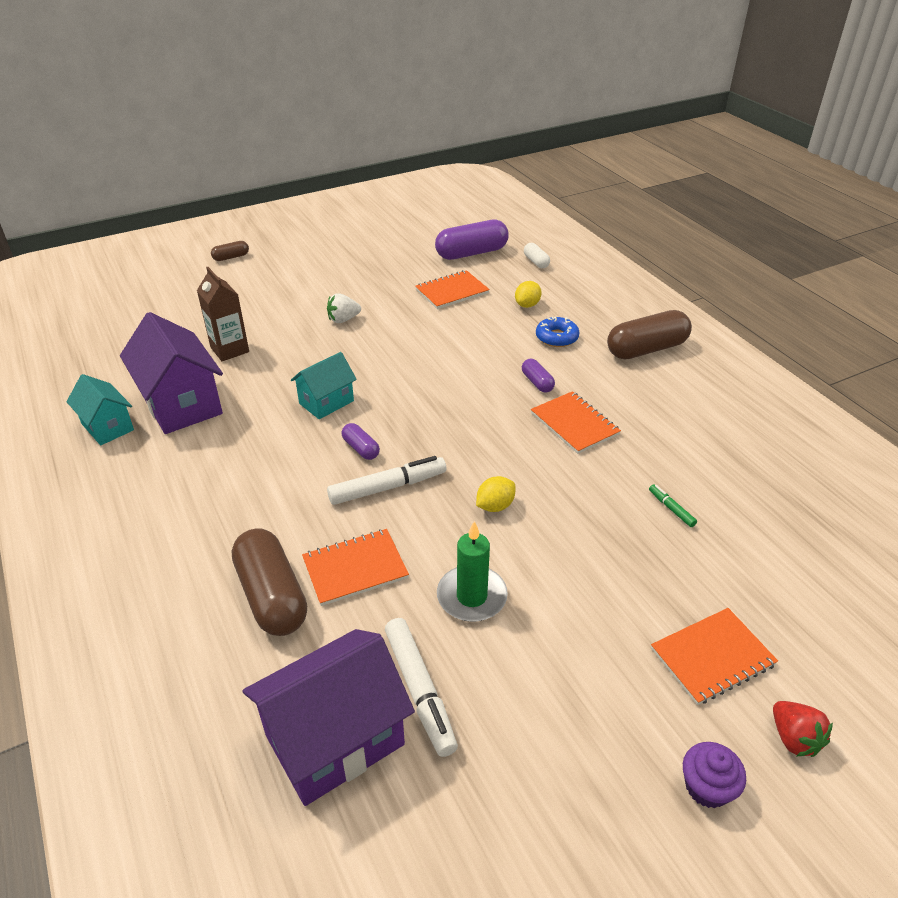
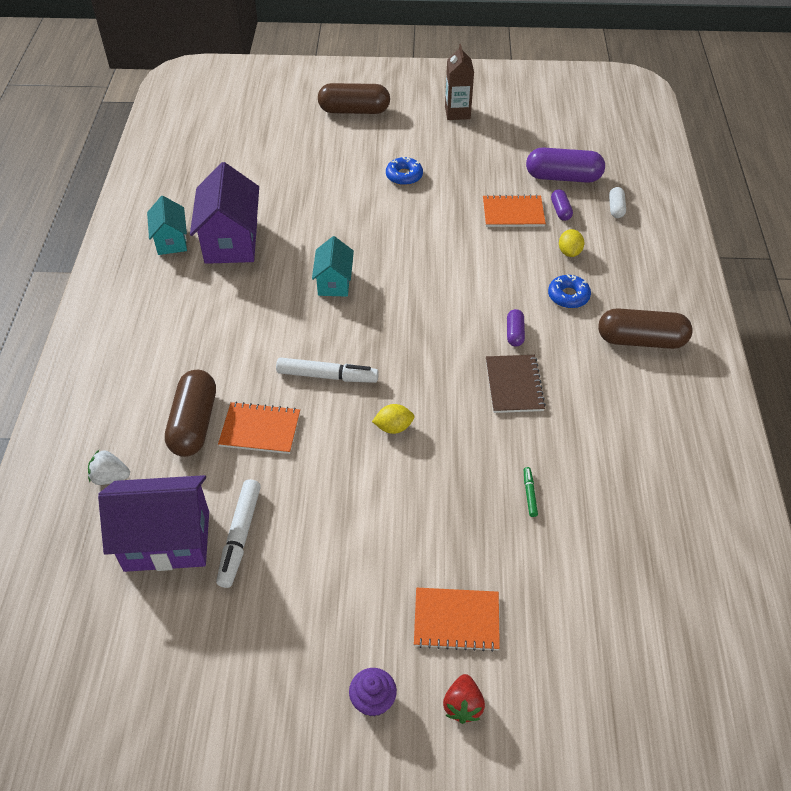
camera: 30 degrees right, 10 degrees up
brown carton [197,267,249,361] -> brown carton moved to [445,44,474,120]
brown capsule [211,241,249,261] -> brown capsule [318,83,390,114], size x2.05
turquoise house [291,352,357,419] -> turquoise house turned 75 degrees counterclockwise [312,236,354,297]
white strawberry [327,293,361,323] -> white strawberry moved to [88,450,130,485]
purple capsule [341,423,380,460] -> purple capsule moved to [551,189,573,221]
green candle [437,521,508,622] -> none
yellow lemon [515,281,542,308] -> yellow lemon turned 60 degrees counterclockwise [559,229,584,257]
orange notebook [531,391,621,454] -> brown notebook [486,355,546,413]
none -> blue donut [386,157,423,185]

